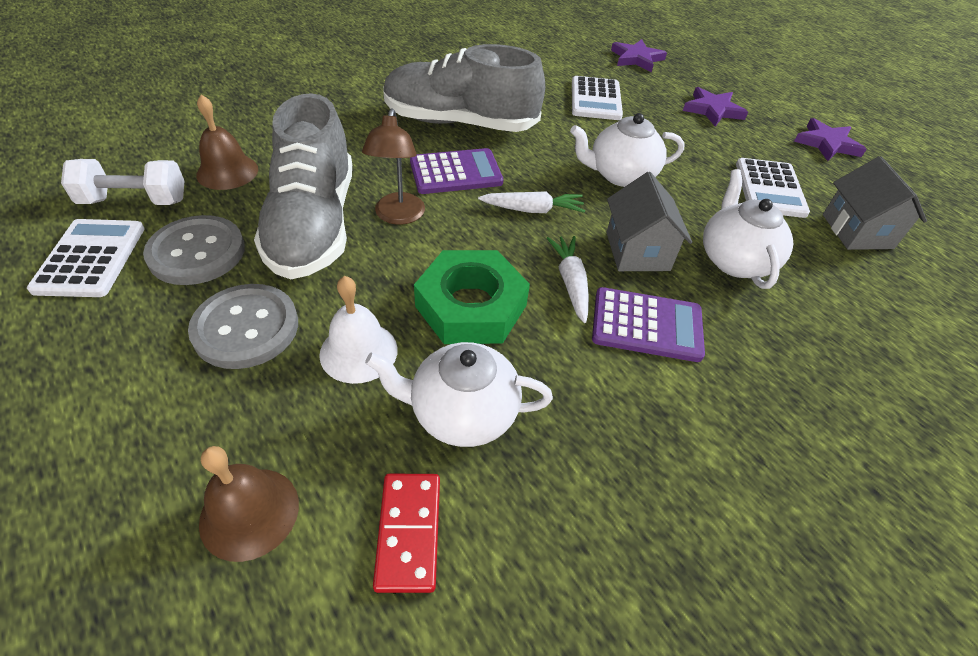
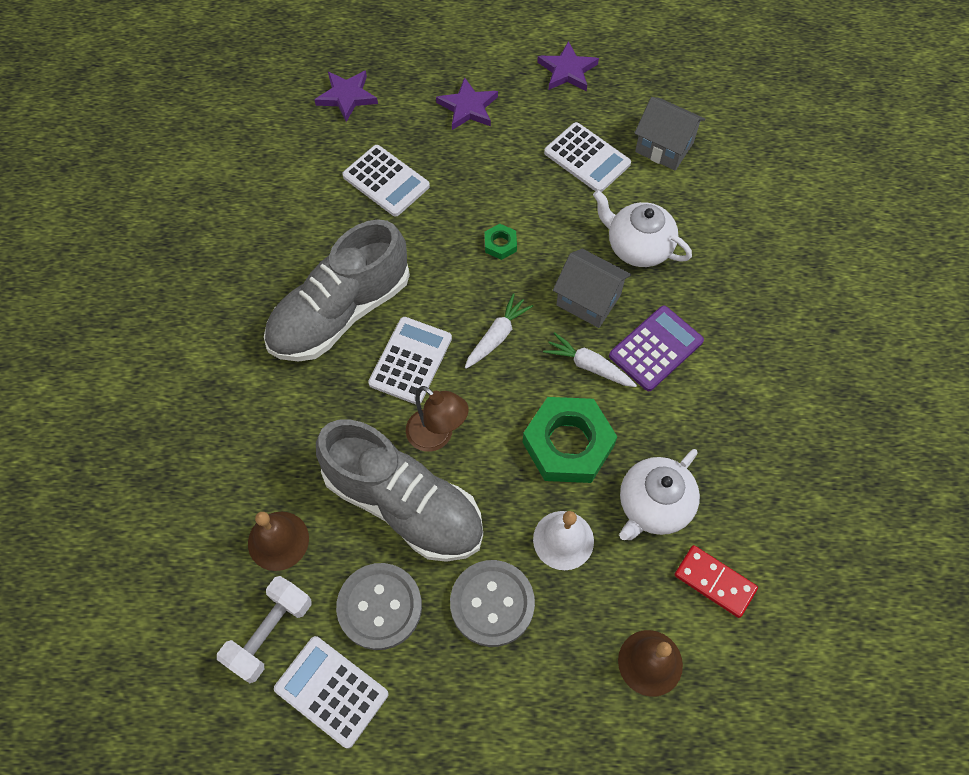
camera: 50 degrees left, 15 degrees up
purple calculator [410,148,503,194] -> white calculator [368,317,452,404]
white teapot [570,113,685,187] -> green nut [485,224,517,260]

